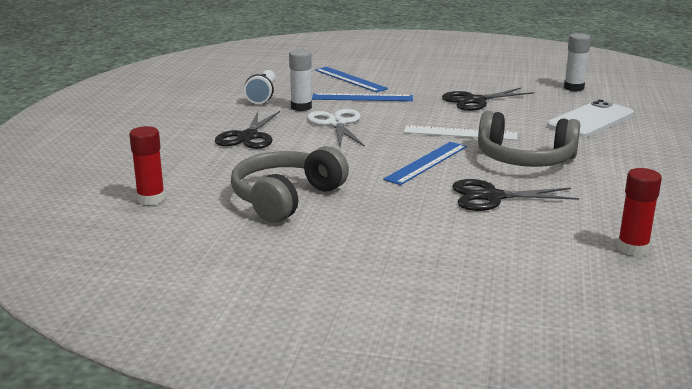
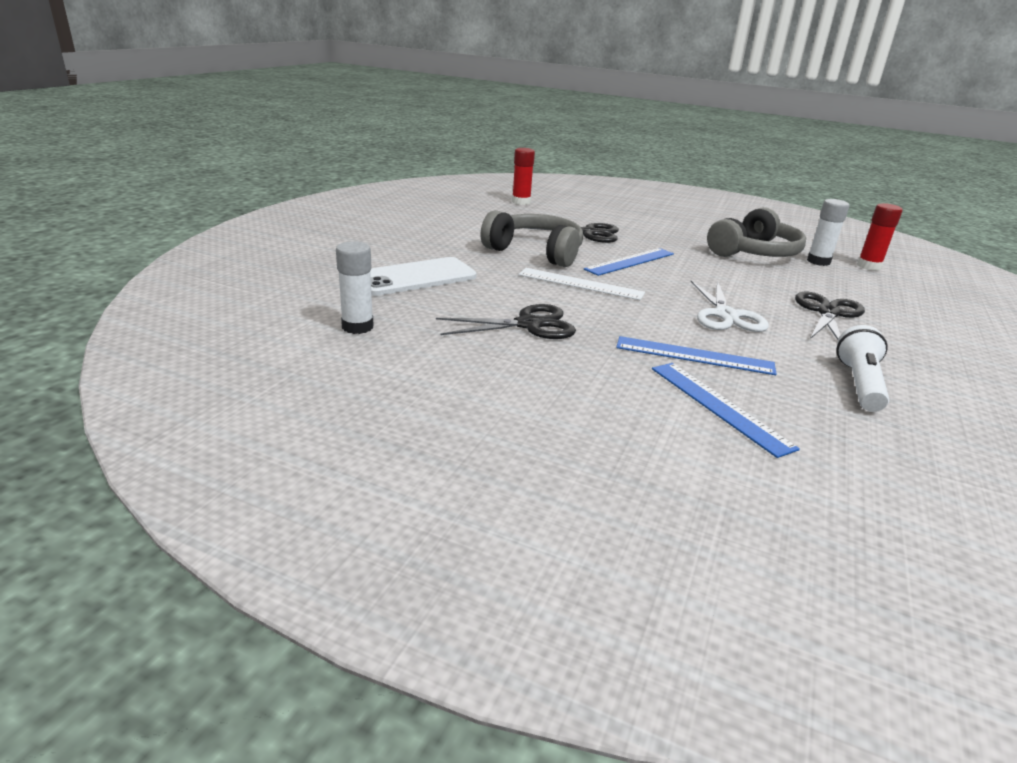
camera: 170 degrees left, 5 degrees up
white glue stick [289,49,312,111] -> white glue stick moved to [807,199,849,266]

